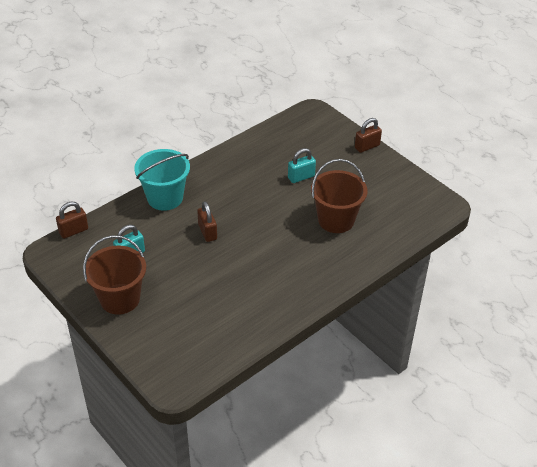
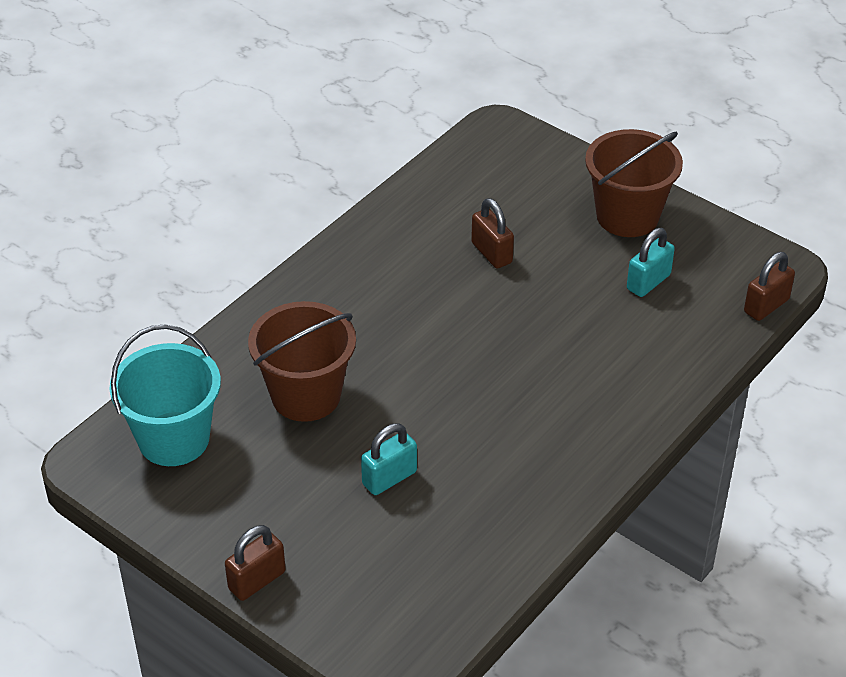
camera: 170 degrees right, 0 degrees up
turquoise bucket [134,149,190,211] -> turquoise bucket moved to [109,324,221,466]
brown padlock [197,201,217,242] -> brown padlock moved to [471,198,514,269]

